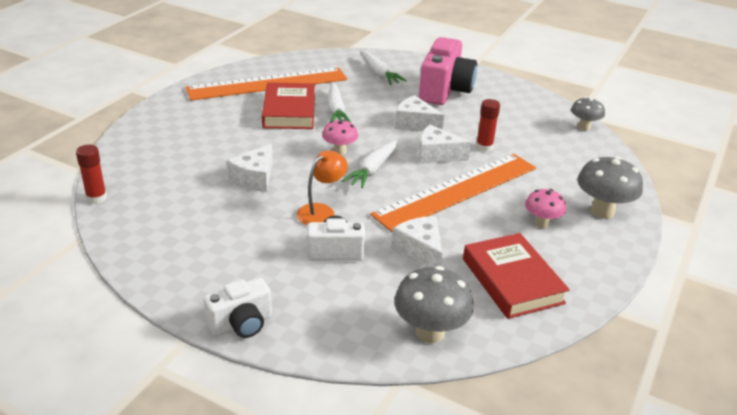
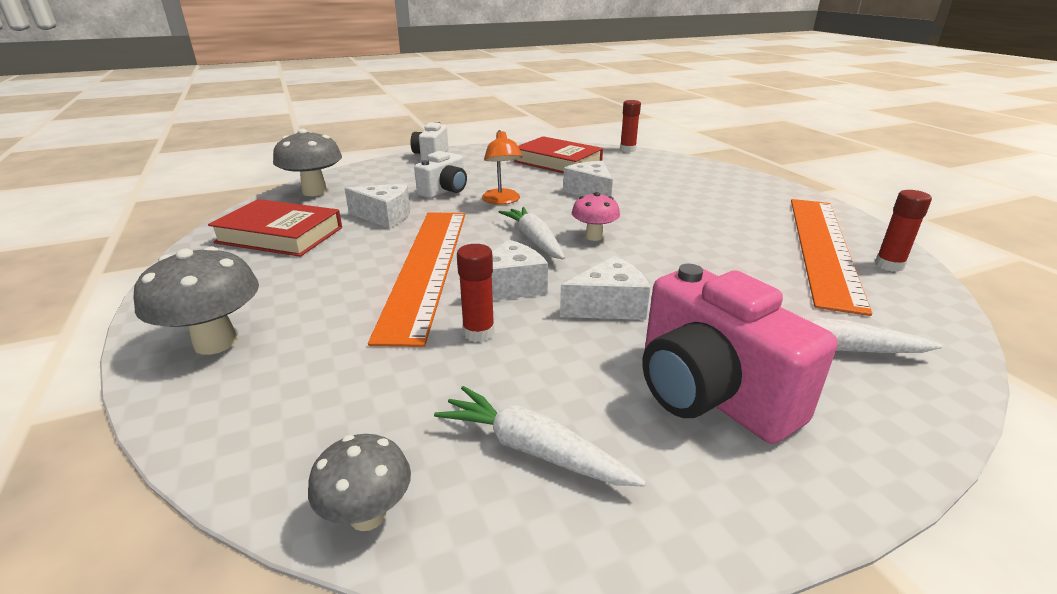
camera: 130 degrees right, 5 degrees down
red book [262,82,315,129] -> red book moved to [514,136,603,173]
white carrot [327,82,351,122] -> white carrot moved to [434,386,646,487]
pink mushroom [525,189,566,228] -> none
none -> red glue stick [875,190,932,272]

